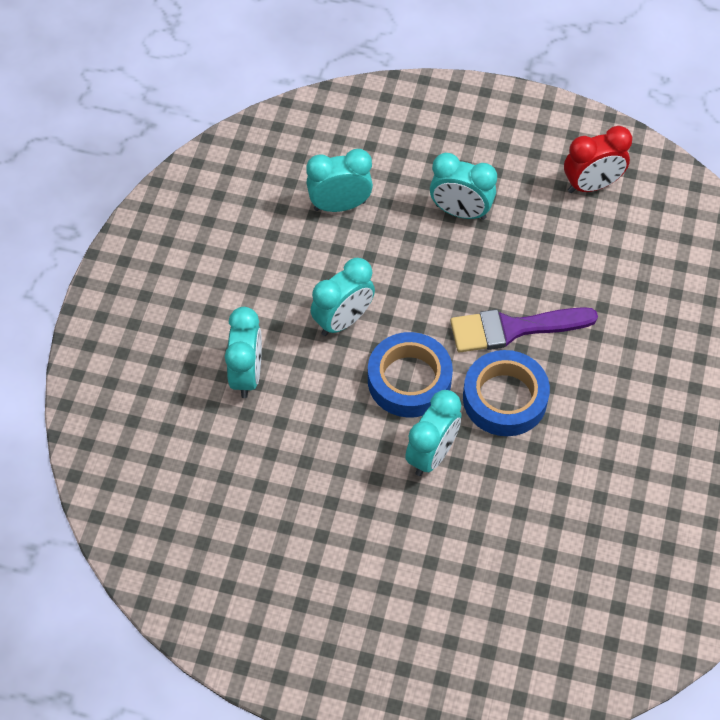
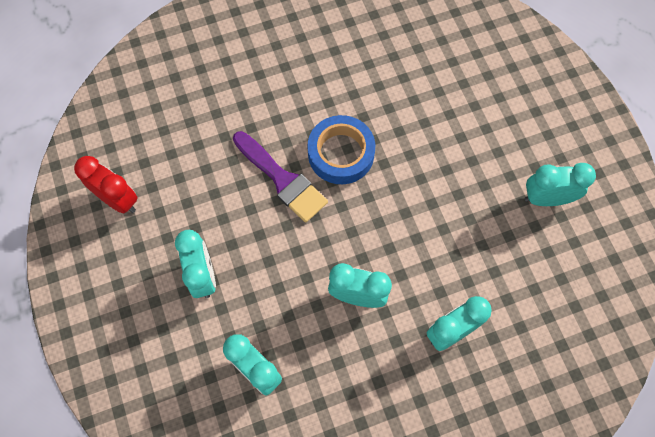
camera: 125 degrees left, 10 degrees up
blue tape [368,332,453,418] -> none
turquoise clock [405,390,461,476] -> turquoise clock moved to [525,163,596,206]

